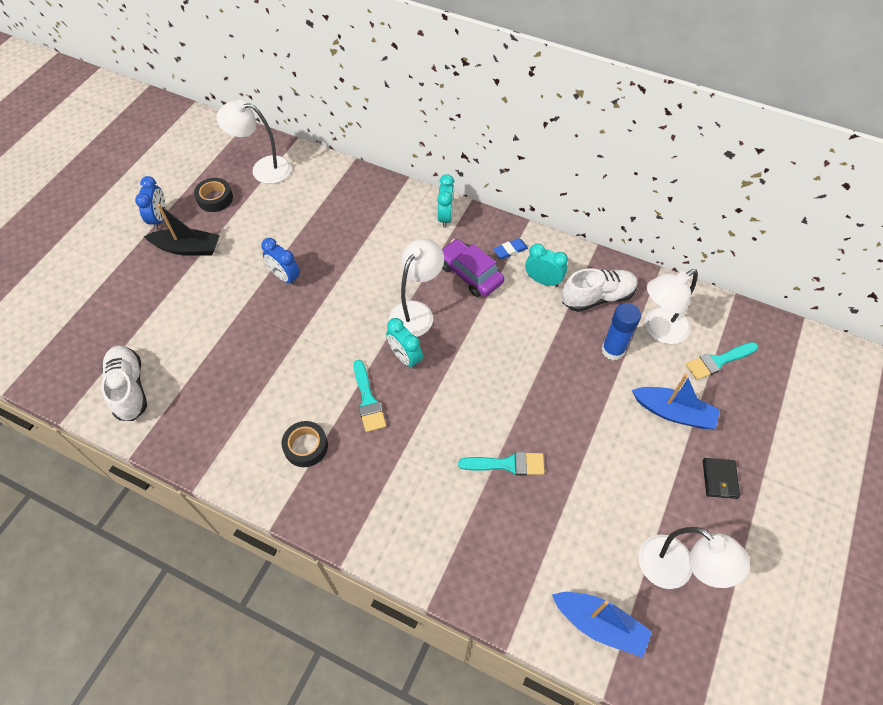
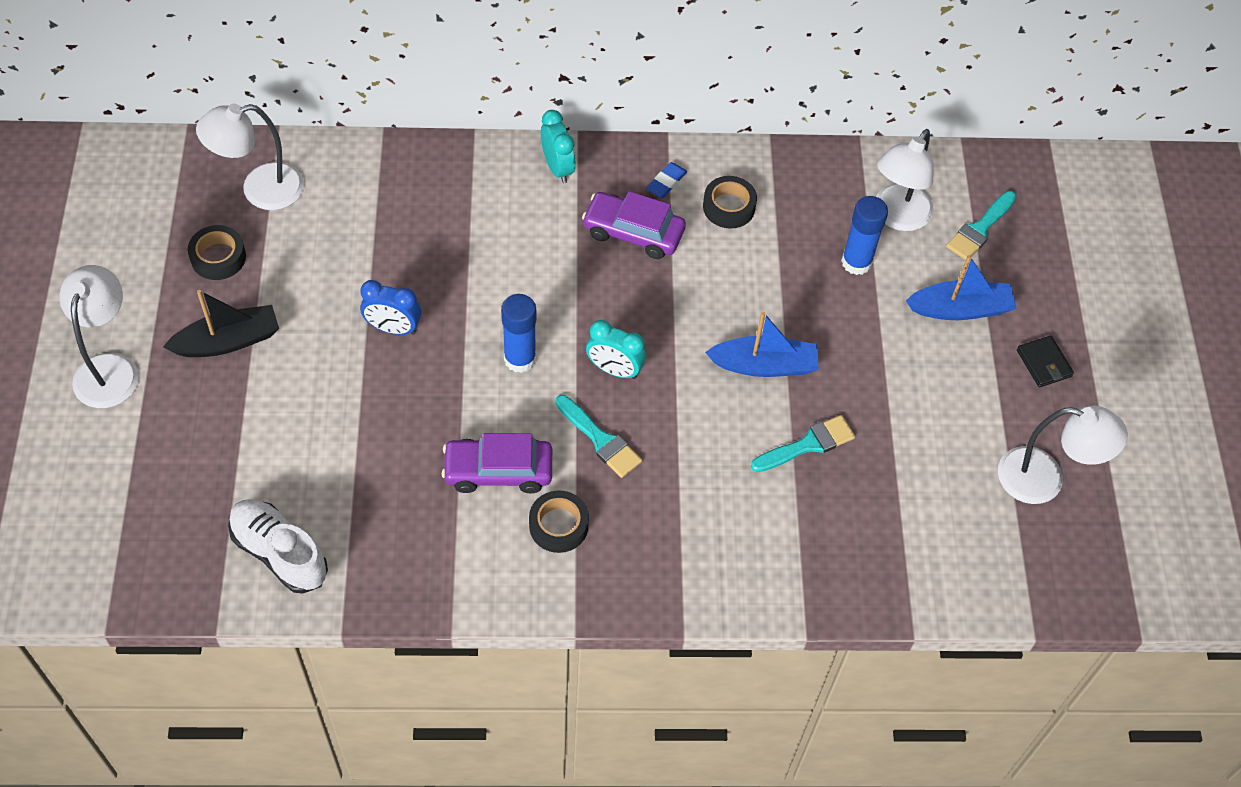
camera: 30 degrees left, 0 degrees up
blue clock [135,176,166,230] -> none
white lamp [389,239,444,337] -> white lamp moved to [59,265,139,408]
turquoise clock [525,243,568,287] -> black tape [703,176,757,229]
blue boat [552,592,652,658] -> blue boat moved to [705,312,819,377]
white shoe [562,268,638,312] -> none
none -> purple car [442,433,552,493]
none -> blue glue stick [501,294,536,373]

